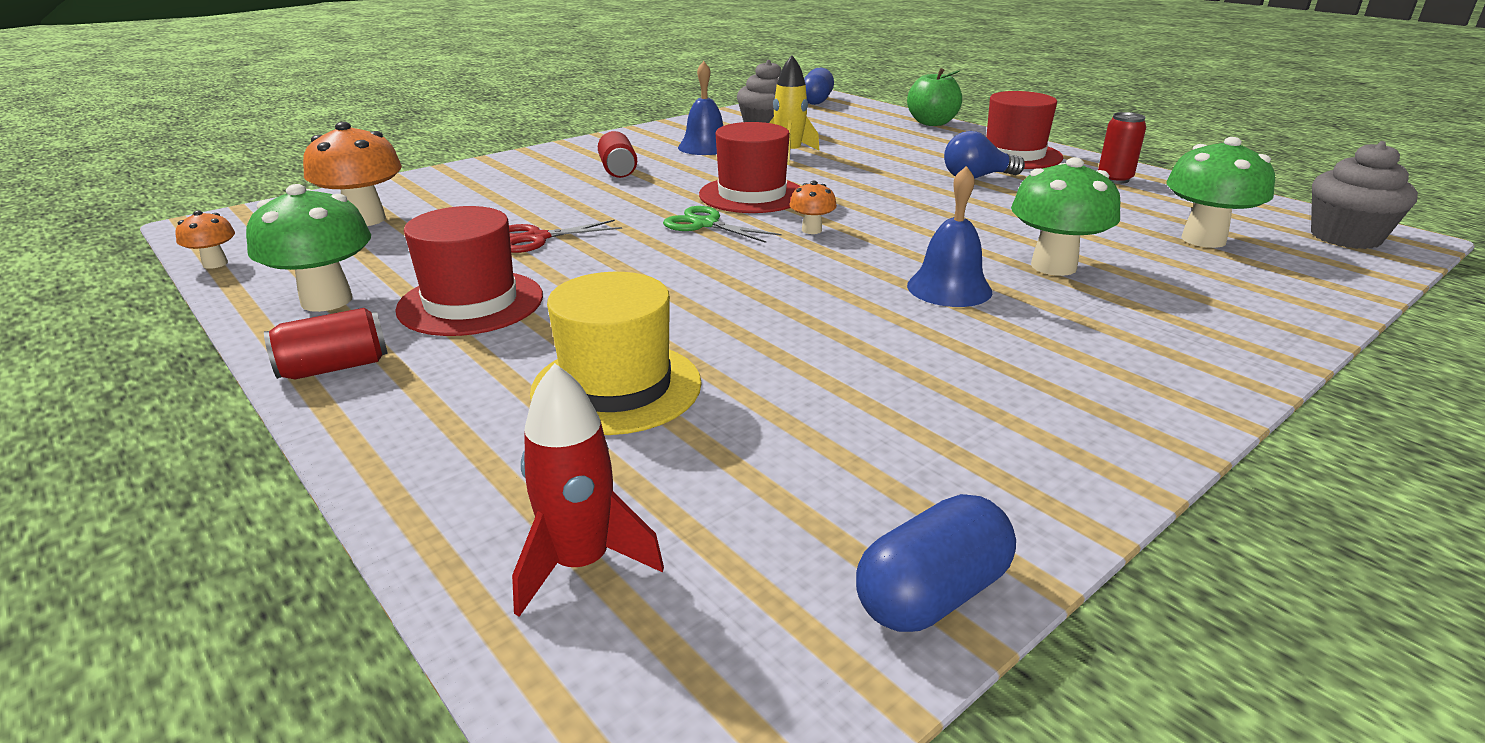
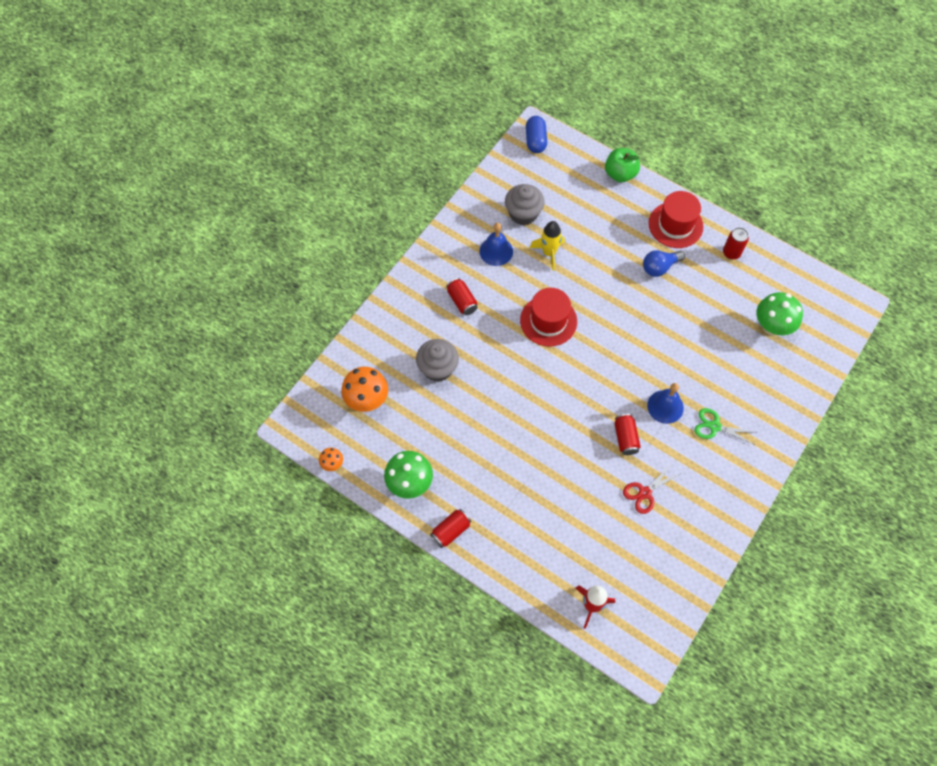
camera: 15 degrees left, 35 degrees up
red hat [395,206,543,336] -> none
red scissors [509,220,622,253] -> red scissors moved to [623,464,681,514]
yellow hat [530,272,702,435] -> none
green scissors [663,206,781,243] -> green scissors moved to [694,408,758,445]
orange mushroom [789,181,837,234] -> none
blue capsule [856,494,1016,632] -> none
green mushroom [1011,157,1120,276] -> none
grey cupcake [1311,141,1418,249] -> grey cupcake moved to [416,339,459,382]
none -> red can [614,414,641,455]

